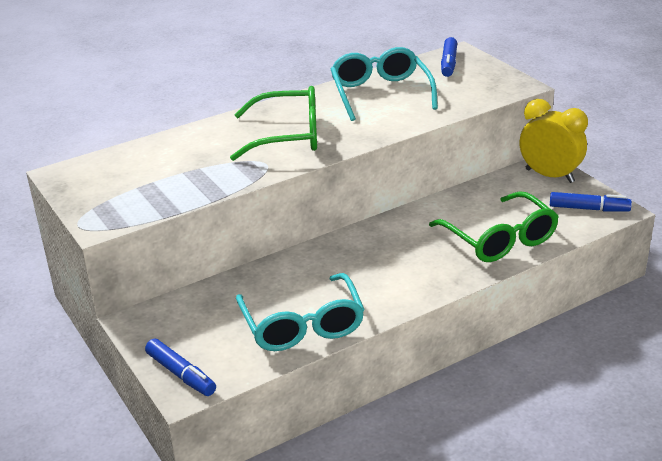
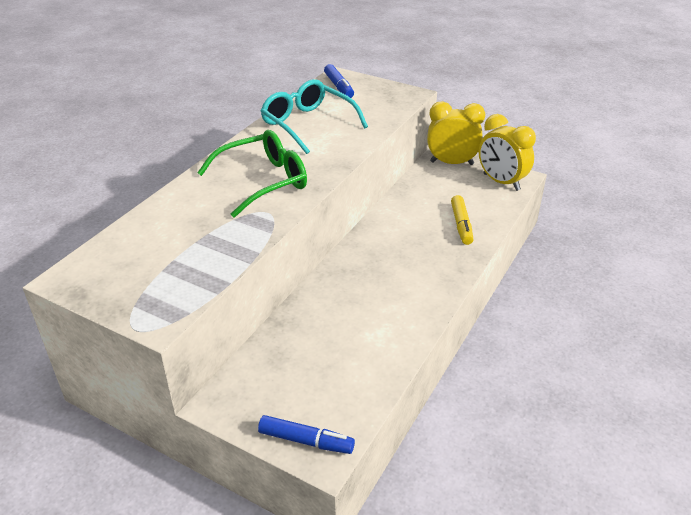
camera: 30 degrees left, 5 degrees up
turquoise glasses [236,273,364,351] -> none
green glasses [429,191,559,262] -> yellow marker [451,195,473,245]
blue marker [550,192,632,212] -> yellow clock [479,114,536,191]

